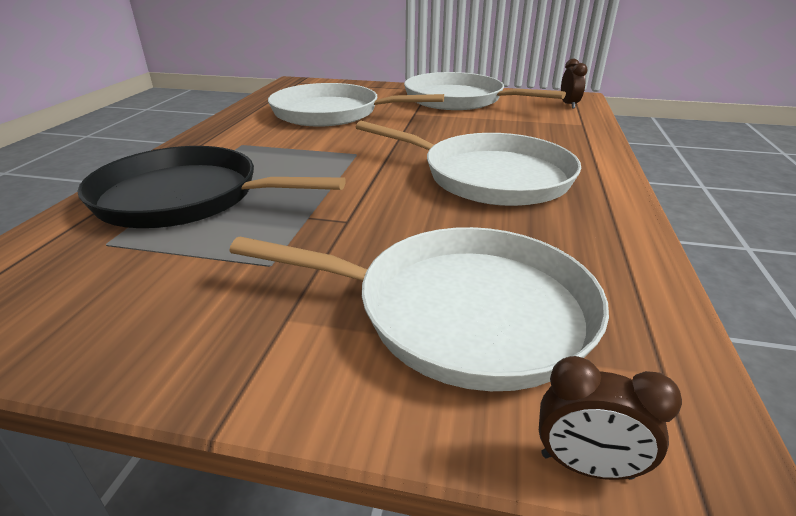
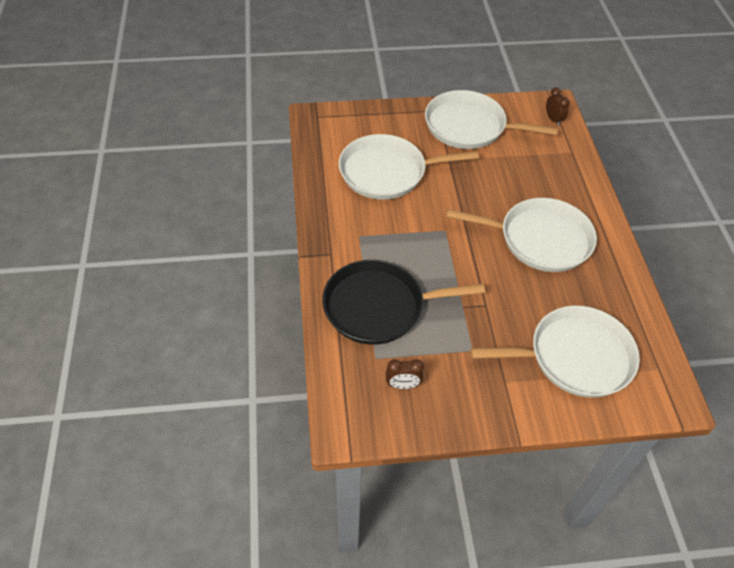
camera: 20 degrees left, 20 degrees up
brown clock [539,356,682,480] -> brown clock moved to [386,359,424,389]

